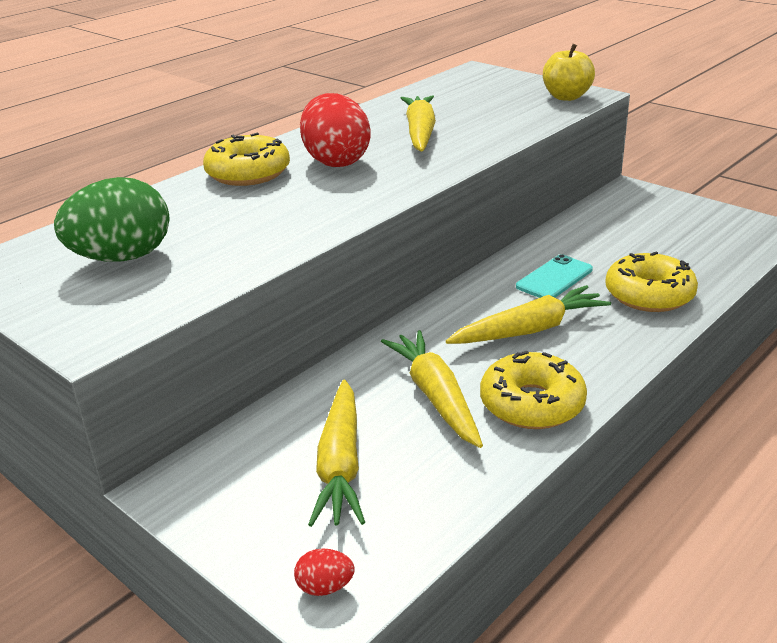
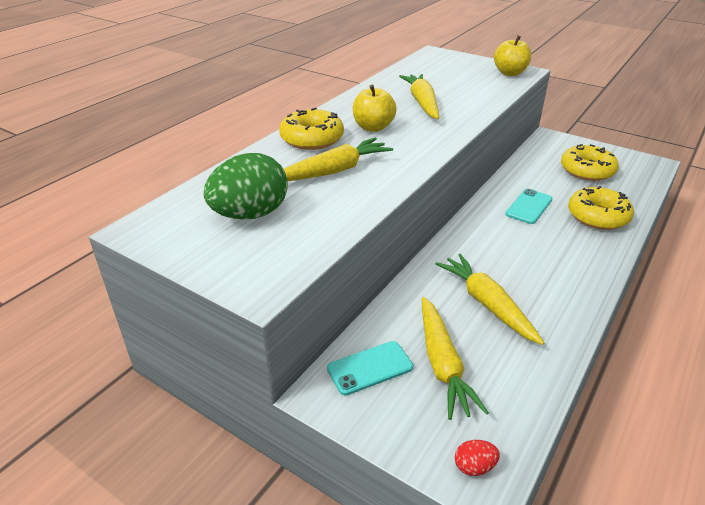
camera: 10 degrees left, 5 degrees up
red egg [300,93,371,167] -> yellow apple [353,85,397,132]
yellow carrot [446,285,611,344] -> yellow carrot moved to [284,138,393,182]
yellow donut [480,351,587,429] -> yellow donut moved to [561,144,619,181]
none -> turquoise phone [327,341,413,395]

